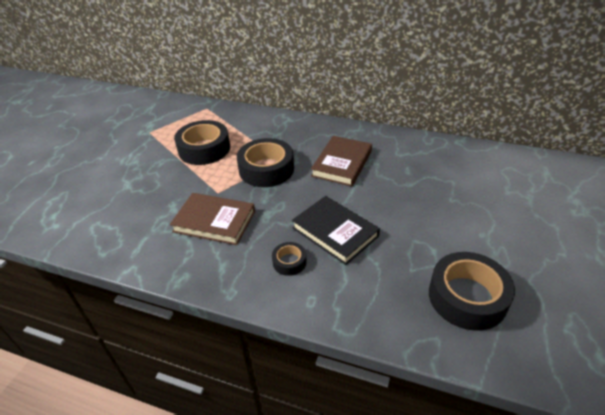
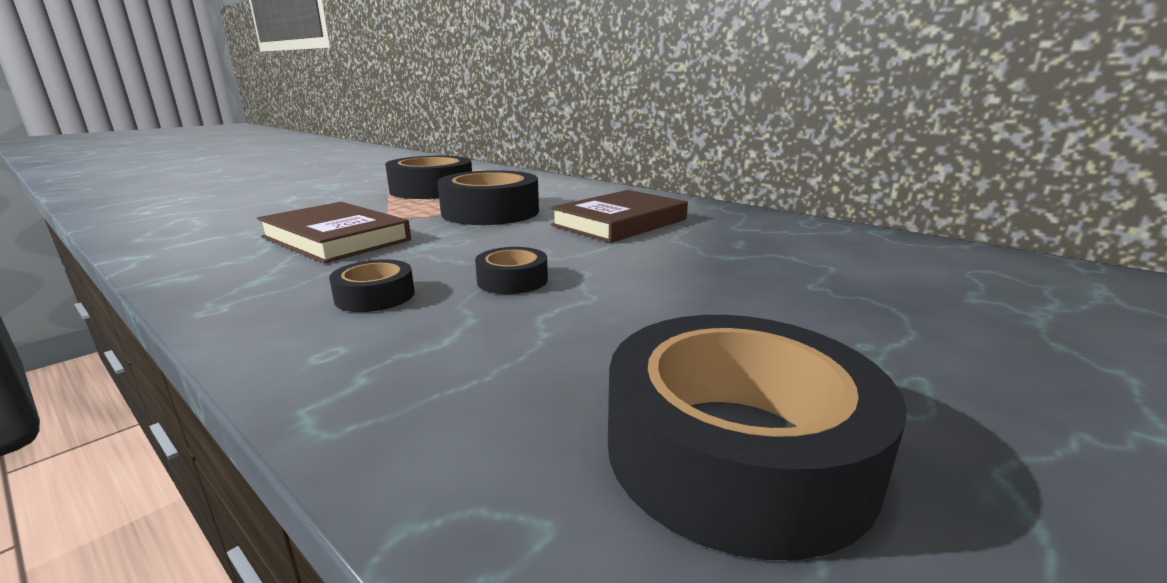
camera: 20 degrees right, 20 degrees down
black book [292,196,380,265] -> black tape [475,247,548,294]

